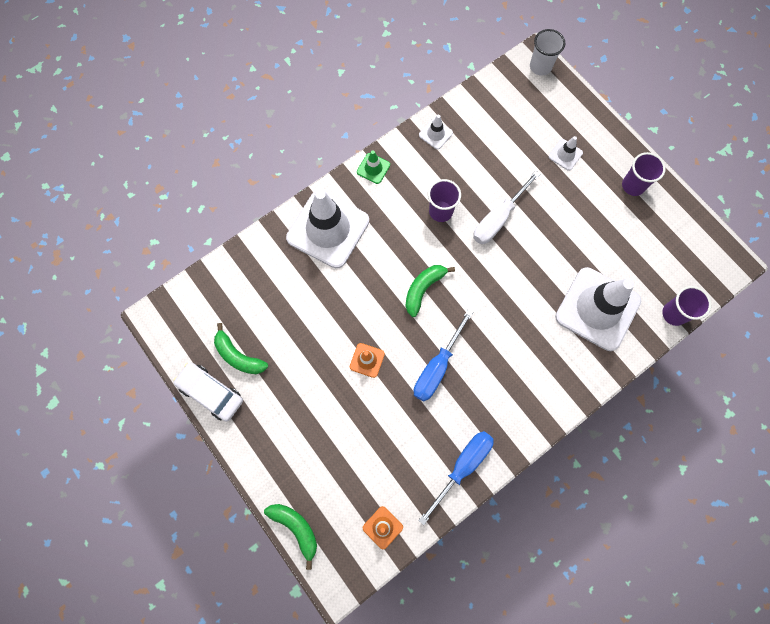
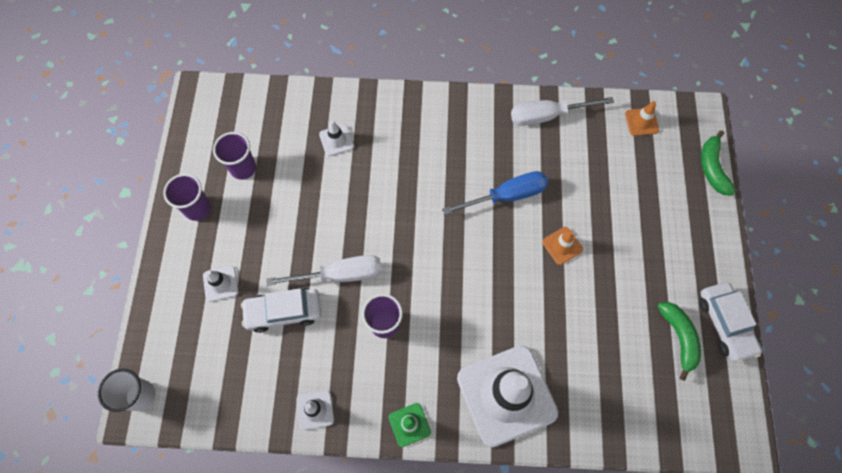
camera: 140 degrees left, 5 degrees down
green banana [405,265,455,317] -> none
blue screwdriver [418,431,493,525] -> white screwdriver [511,97,614,126]
white traffic cone [555,267,641,351] -> white traffic cone [319,120,354,156], size x0.42
purple cup [662,286,711,326] -> purple cup moved to [213,132,256,180]
none -> white car [241,288,321,333]

